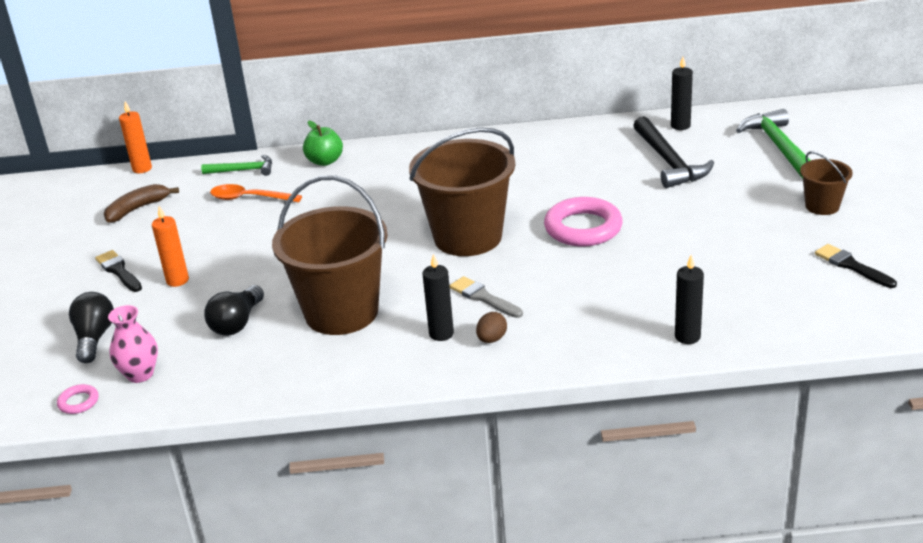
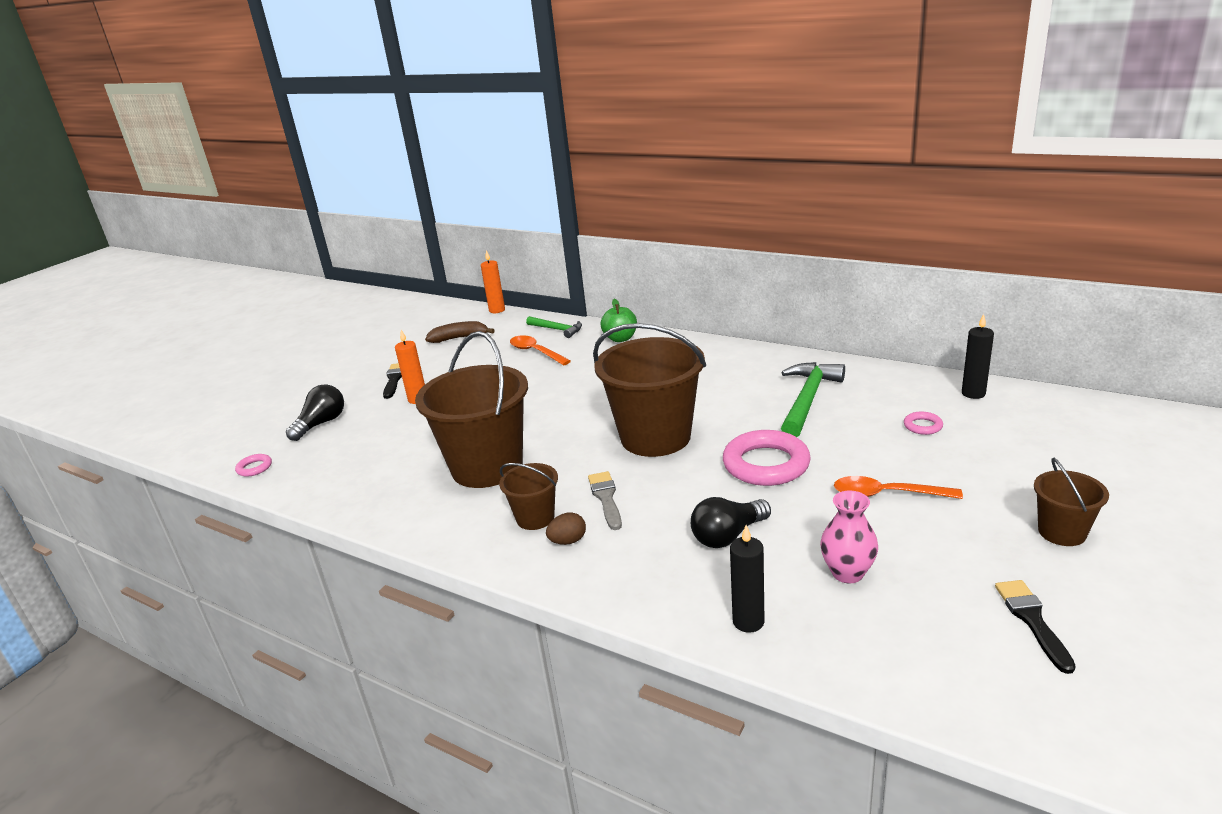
camera: 35 degrees right, 5 degrees down
pink vase [108,305,158,383] -> pink vase moved to [820,491,878,583]
black light bulb [204,285,264,336] -> black light bulb moved to [691,497,771,548]
black candle [423,254,454,341] -> brown bucket [499,463,558,530]
black hammer [633,116,714,188] -> pink ring [904,412,943,435]
green hammer [736,109,811,179] -> green hammer moved to [781,362,845,437]
none -> orange spoon [834,476,963,499]

